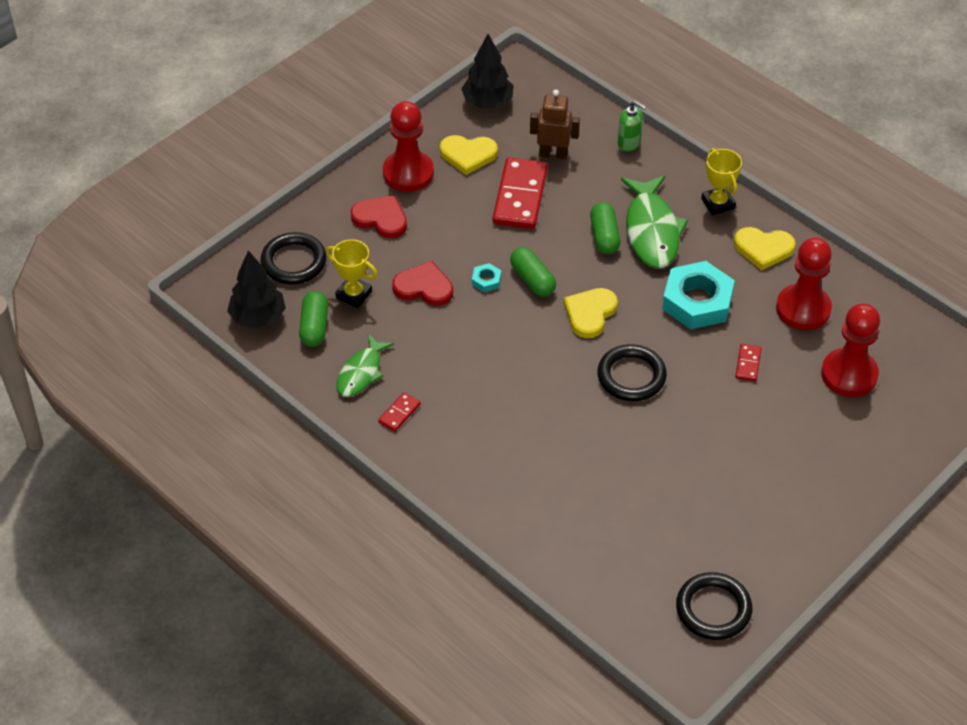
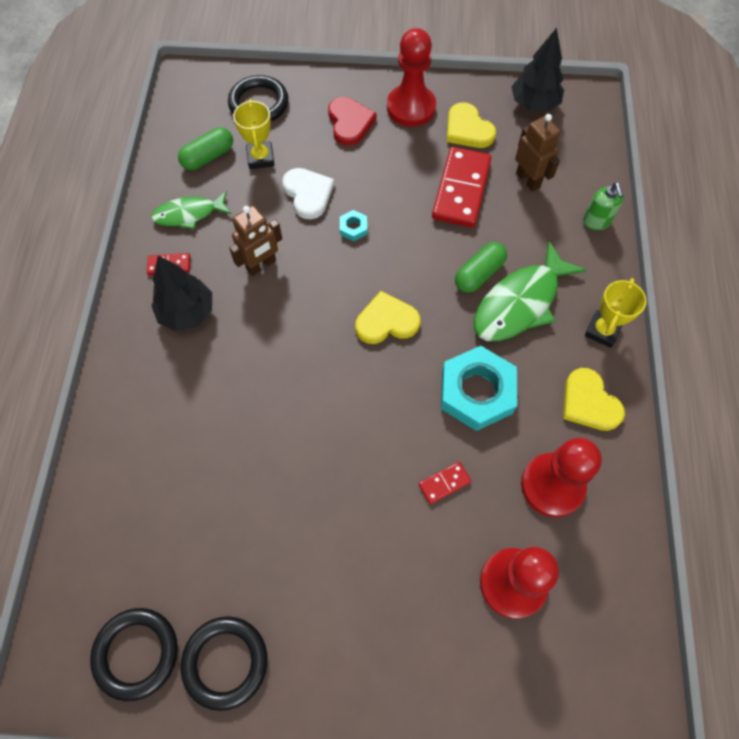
camera: 50 degrees right, 15 degrees up
black tree [227,250,286,329] -> black tree moved to [151,256,212,331]
red heart [392,261,453,306] -> white heart [282,168,334,219]
red domino [493,157,548,229] -> red domino turned 45 degrees counterclockwise [432,147,492,227]
green capsule [510,247,556,297] -> none
black ring [597,344,667,401] -> black ring moved to [181,616,268,711]
none -> brown robot [229,205,282,276]

